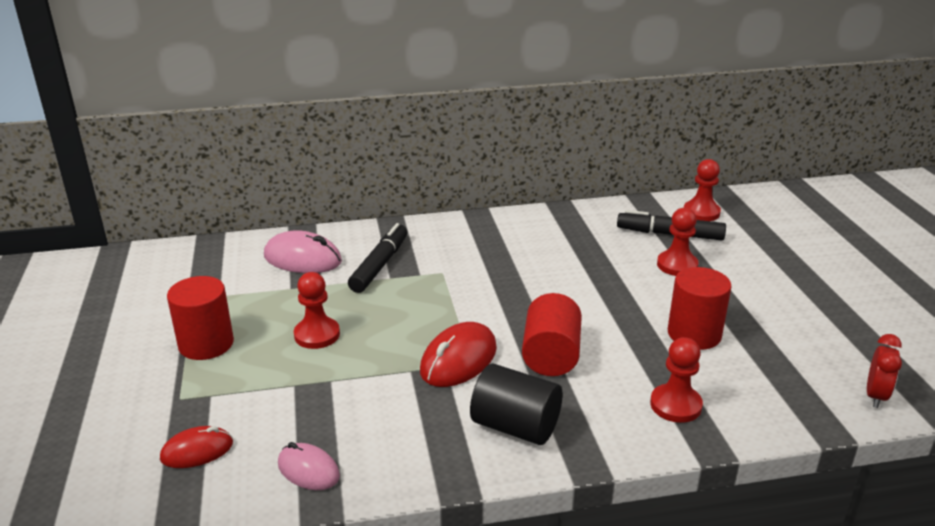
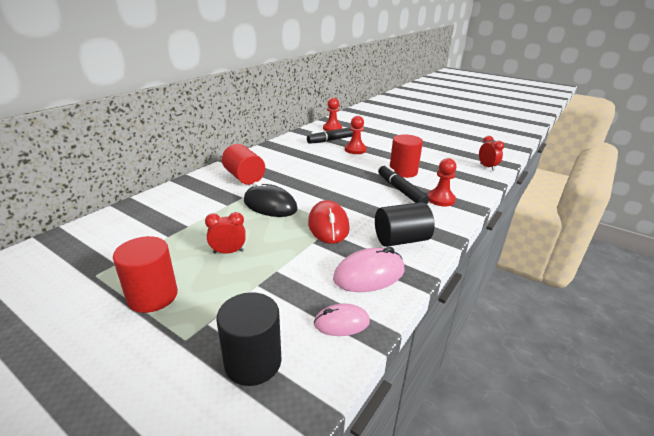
camera: 45 degrees left, 0 degrees up
red mouse [160,426,233,468] -> black cylinder [216,292,282,386]
pink mouse [264,230,342,273] -> pink mouse moved to [333,247,404,292]
red pawn [294,272,340,349] -> red clock [205,212,246,254]
black marker [348,223,407,293] -> black marker moved to [378,165,429,204]
red cylinder [522,293,582,376] -> red cylinder moved to [222,144,265,185]
none -> black mouse [244,182,297,217]

